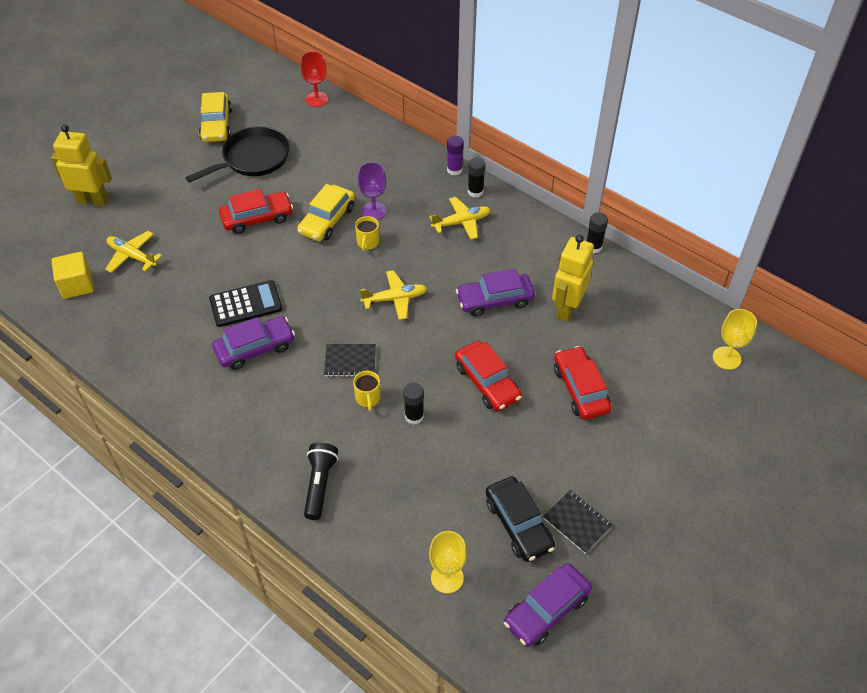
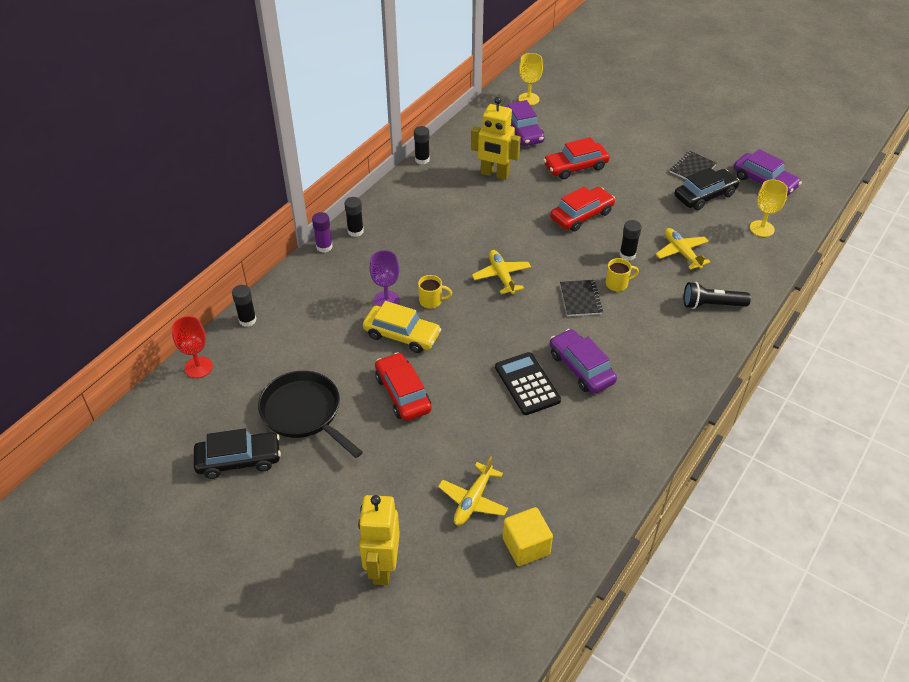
camera: 95 degrees left, 5 degrees down
yellow car [199,92,232,142] -> black car [194,429,281,479]
yellow plane [430,197,491,240] -> yellow plane moved to [655,228,710,270]
purple car [456,269,535,317] -> purple car moved to [504,100,545,146]
none -> black glue stick [232,285,256,327]

